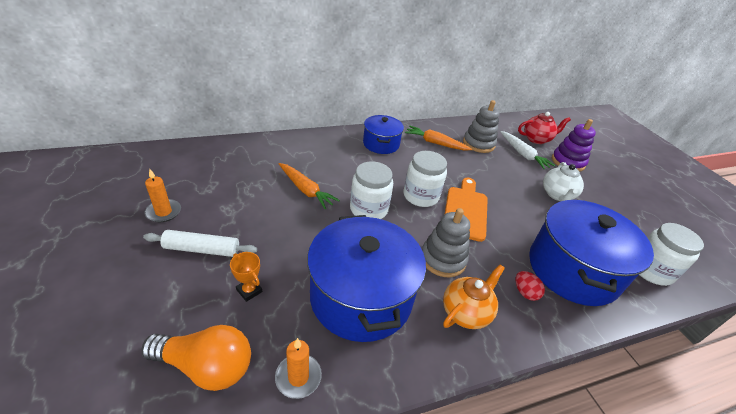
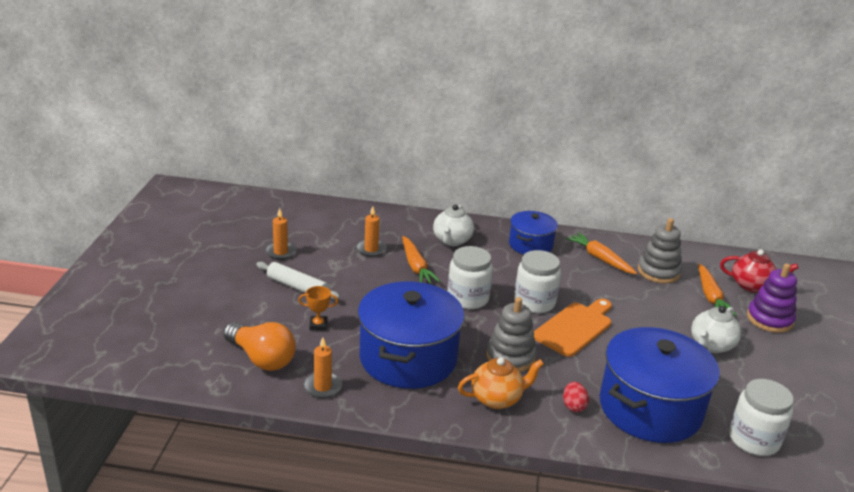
camera: 30 degrees right, 10 degrees down
orange trophy [230,252,262,302] -> orange trophy turned 75 degrees counterclockwise [298,286,338,331]
white carrot [500,131,555,169] -> orange carrot [698,264,737,316]
none -> orange candle [356,206,387,257]
none -> white teapot [433,204,474,246]

